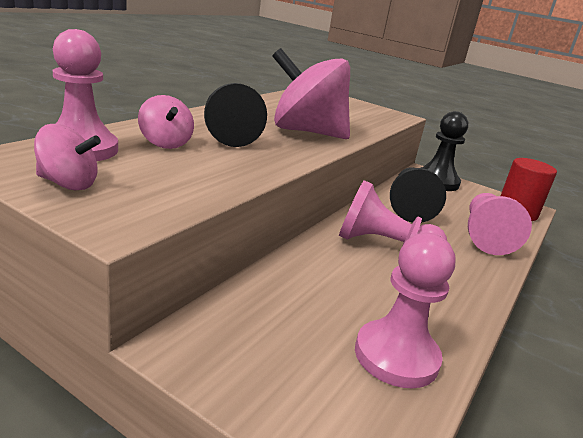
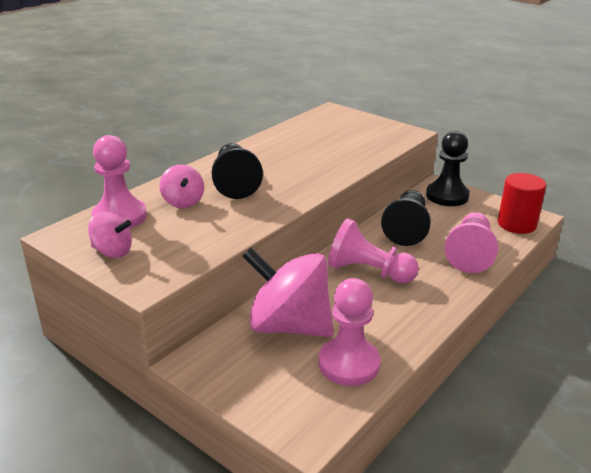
camera: 10 degrees right, 5 degrees up
pink spinning top [272,48,350,139] -> pink spinning top moved to [242,247,334,337]

